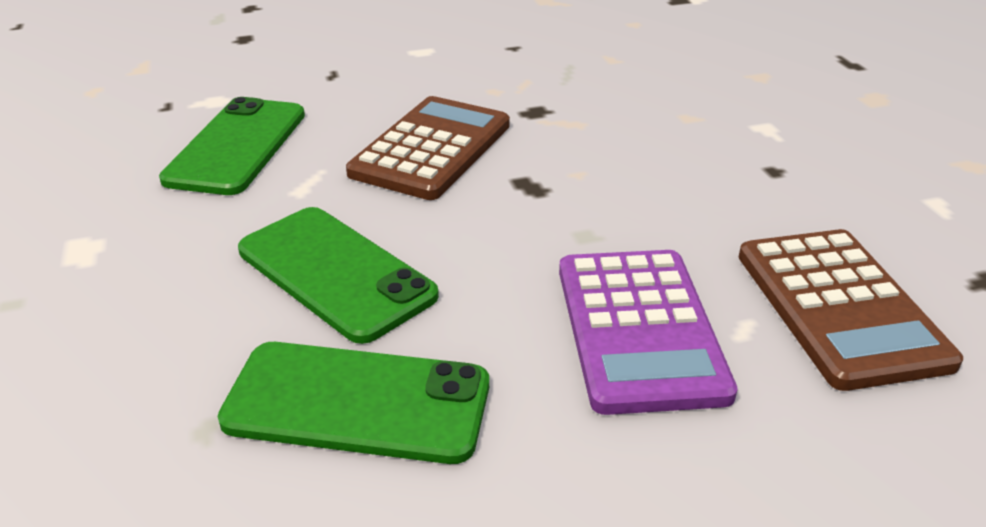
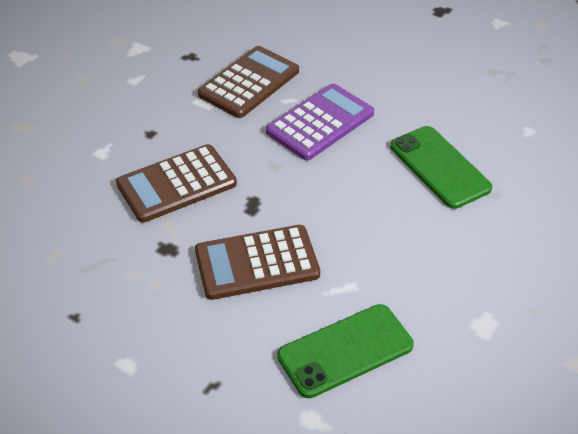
camera: 130 degrees left, 10 degrees up
green phone [238,207,439,344] -> none
none -> brown calculator [116,144,237,223]

